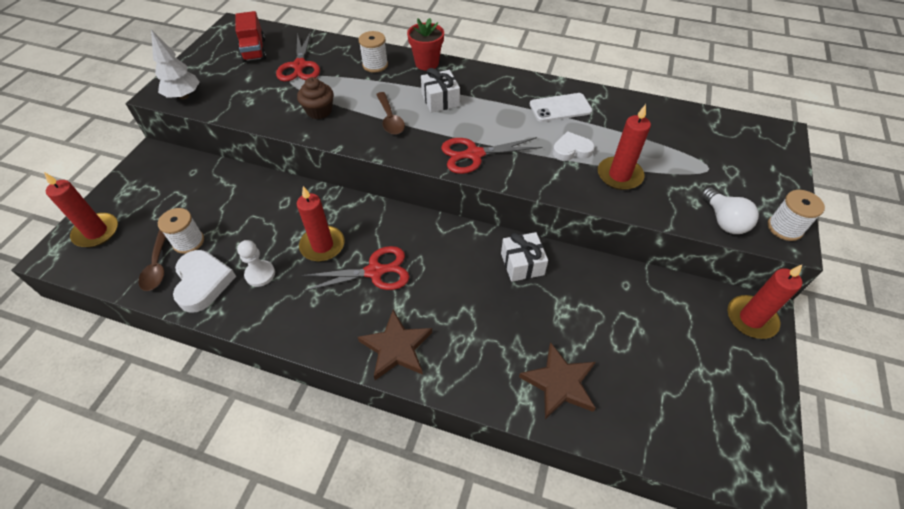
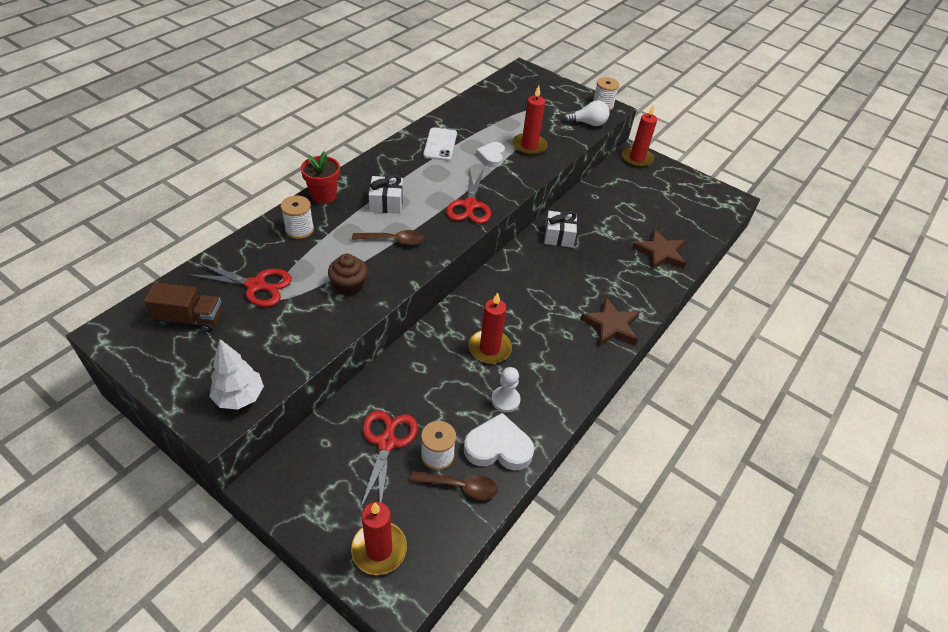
camera: 75 degrees left, 5 degrees down
red truck [235,11,266,62] -> brown truck [144,283,222,332]
red scissors [301,246,409,292] -> red scissors moved to [360,410,418,510]

